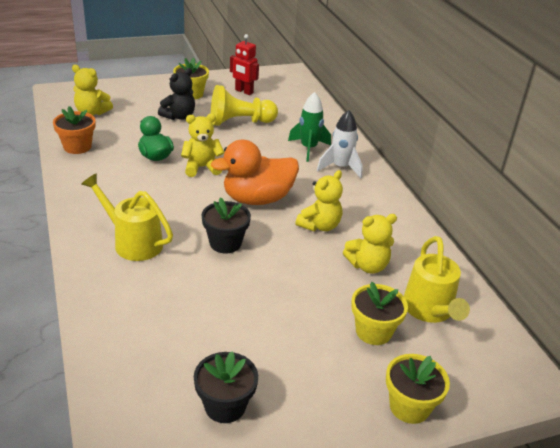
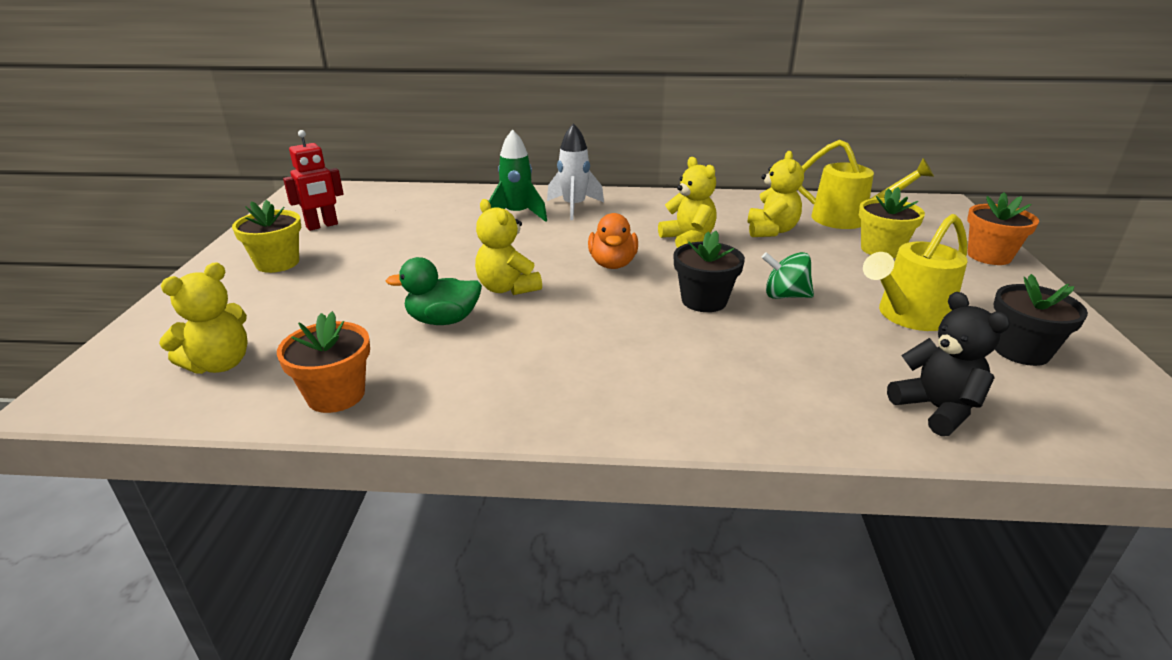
camera: 65 degrees left, 5 degrees down
yellow watering can [81,173,173,261] -> yellow watering can moved to [863,214,968,331]
black teddy bear [158,68,195,120] -> black teddy bear moved to [887,292,1010,436]
yellow teddy bear [181,114,224,177] -> yellow teddy bear turned 45 degrees counterclockwise [475,199,542,295]
yellow pawn [211,85,278,126] -> none
orange duck [211,140,299,205] -> orange duck [588,213,638,269], size x0.62
yellow flower pot [386,354,450,424] -> orange flower pot [967,192,1039,265]
none -> green spinning top [761,252,814,299]

